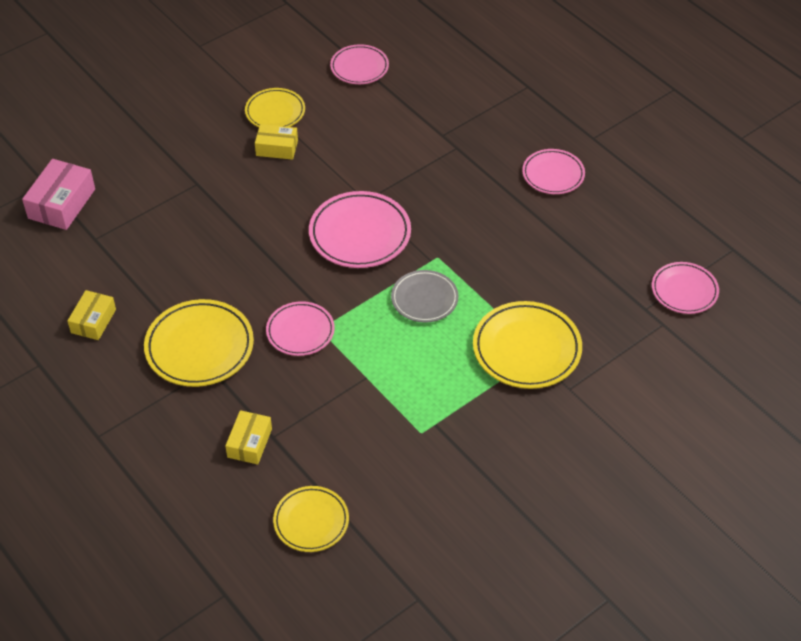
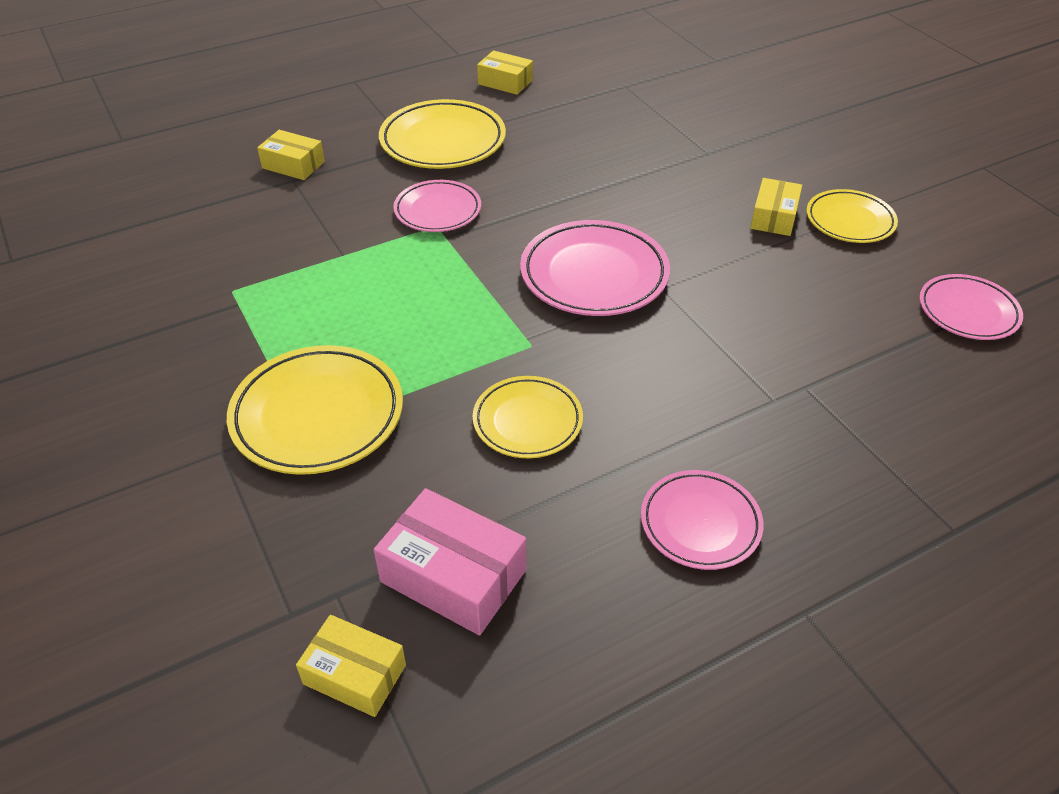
camera: 100 degrees right, 5 degrees down
pink box [22,159,95,230] -> pink box moved to [373,488,526,636]
yellow plate [273,486,349,552] -> yellow plate moved to [473,376,583,458]
grey plate [391,270,459,323] -> none
pink plate [652,262,719,314] -> yellow box [296,615,406,717]

